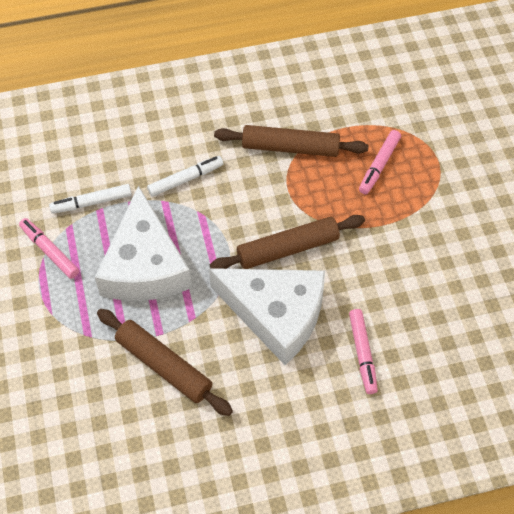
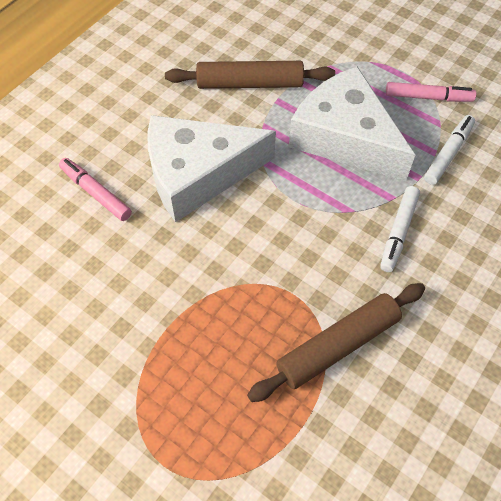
camera: 140 degrees right, 0 degrees up
brown rolling pin [210,215,365,269] -> none
pink marker [359,130,401,194] -> none

